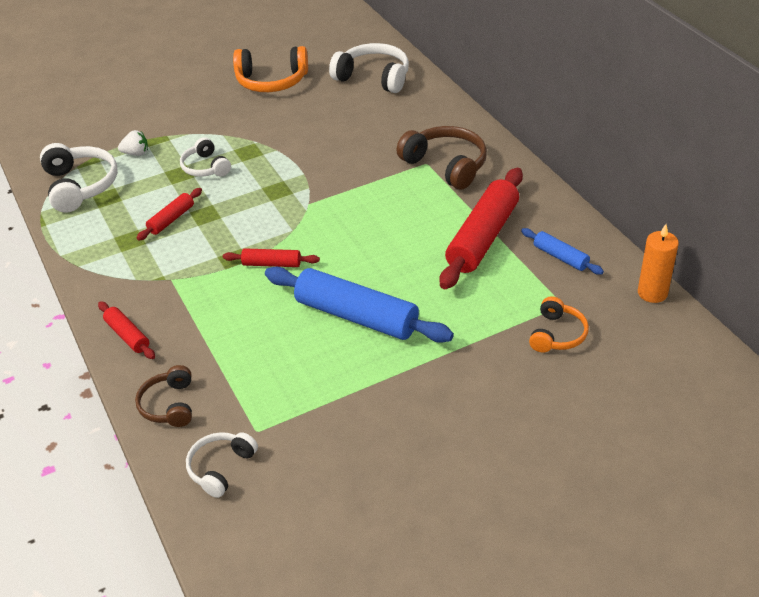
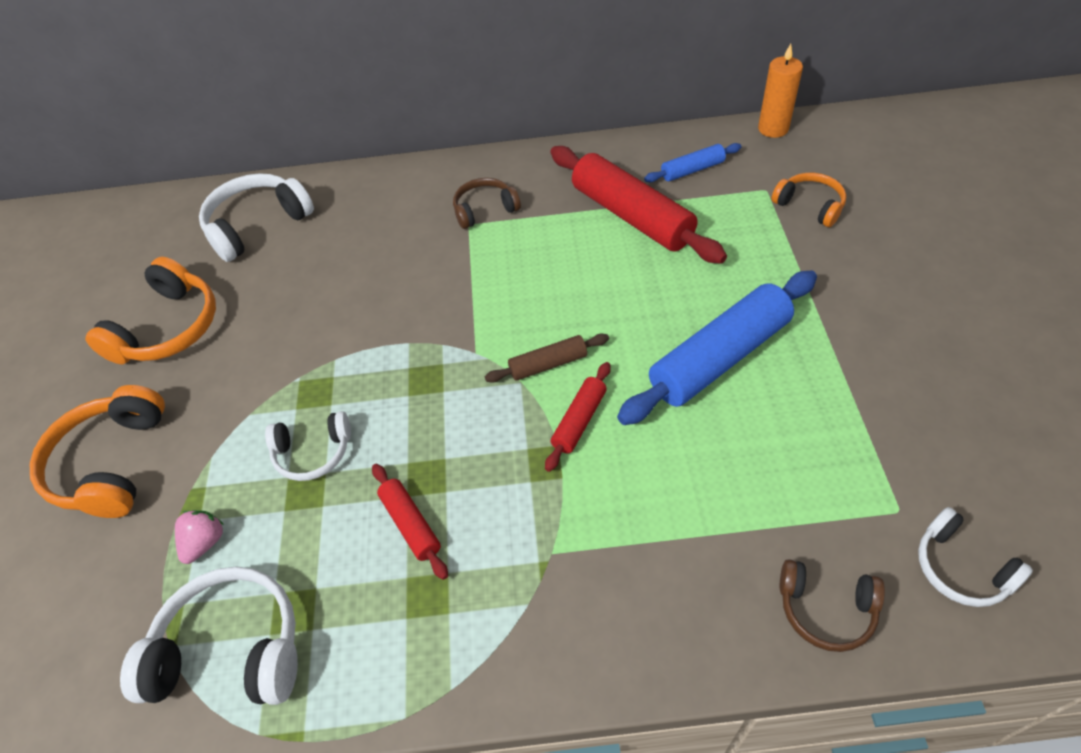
camera: 65 degrees left, 10 degrees up
red rolling pin [98,301,155,359] -> none
white strawberry [118,130,148,156] -> pink strawberry [175,510,224,564]
brown headphones [396,126,487,190] -> brown headphones [453,178,521,229], size x0.61
none -> orange headphones [30,385,165,518]
none -> brown rolling pin [485,334,609,383]

